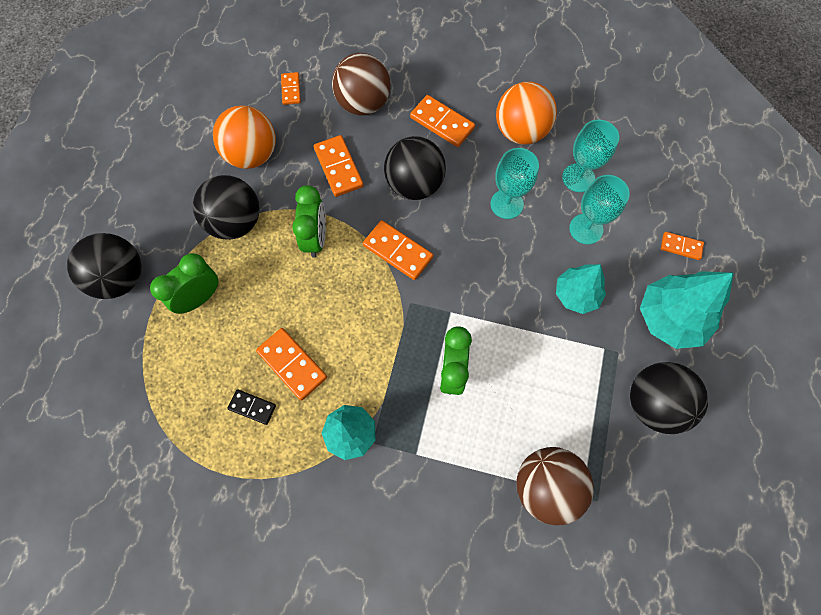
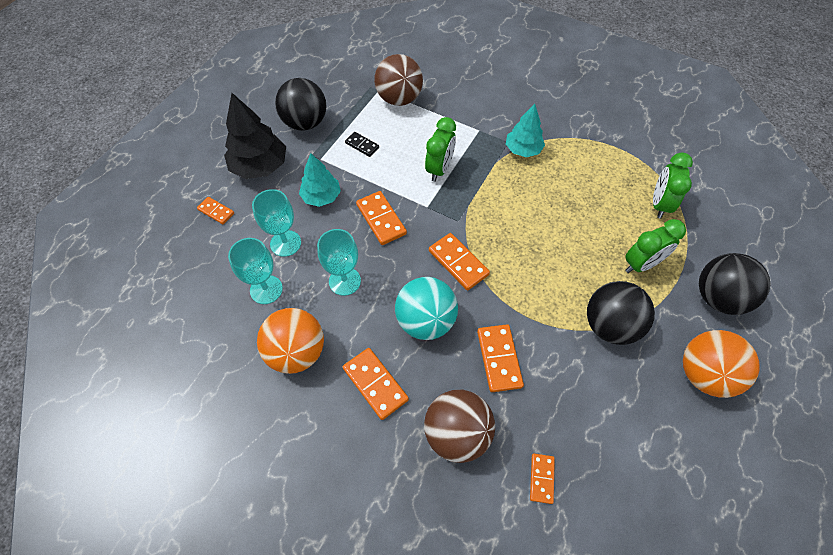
camera: 165 degrees left, 10 degrees down
orange ball [213,105,276,169] -> orange ball moved to [683,330,760,398]
black domino [227,389,276,425] -> black domino moved to [345,132,379,157]
orange domino [256,328,327,400] -> orange domino moved to [356,191,407,245]
green clock [292,185,326,258] -> green clock moved to [653,152,693,219]
black ball [384,136,446,200] -> turquoise ball [395,277,458,340]
turquoise tree [640,271,734,349] -> black tree [224,93,286,179]

